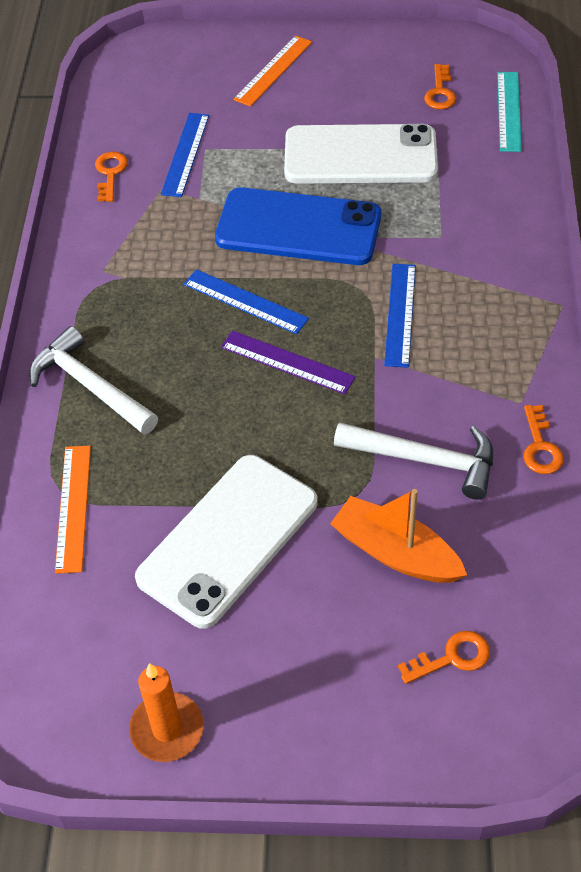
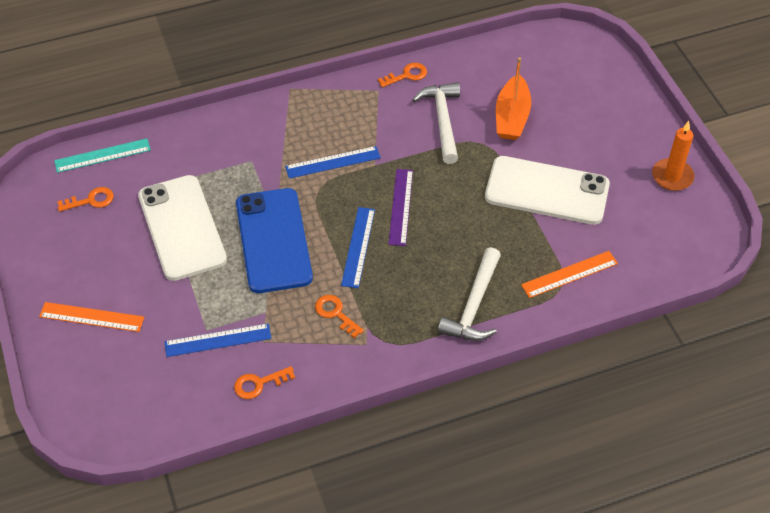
camera: 115 degrees left, 0 degrees up
orange key [398,631,490,684] -> orange key moved to [315,295,364,338]

